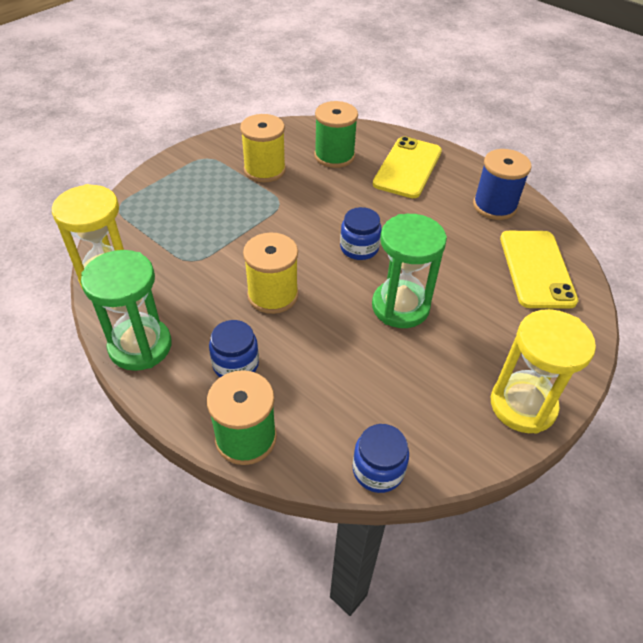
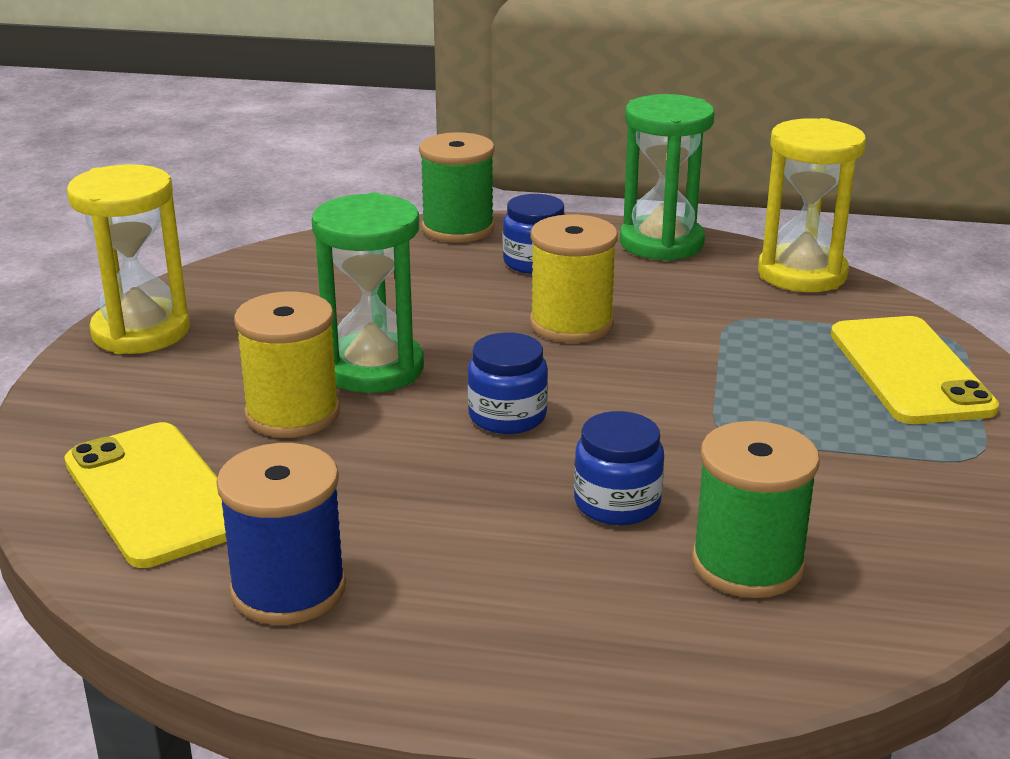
camera: 150 degrees right, 20 degrees down
yellow spool [240,114,286,183] -> yellow spool moved to [234,292,340,438]
blue jar [353,424,409,493] -> blue jar moved to [574,411,664,525]
yellow phone [373,136,442,198] -> yellow phone moved to [831,316,999,424]

